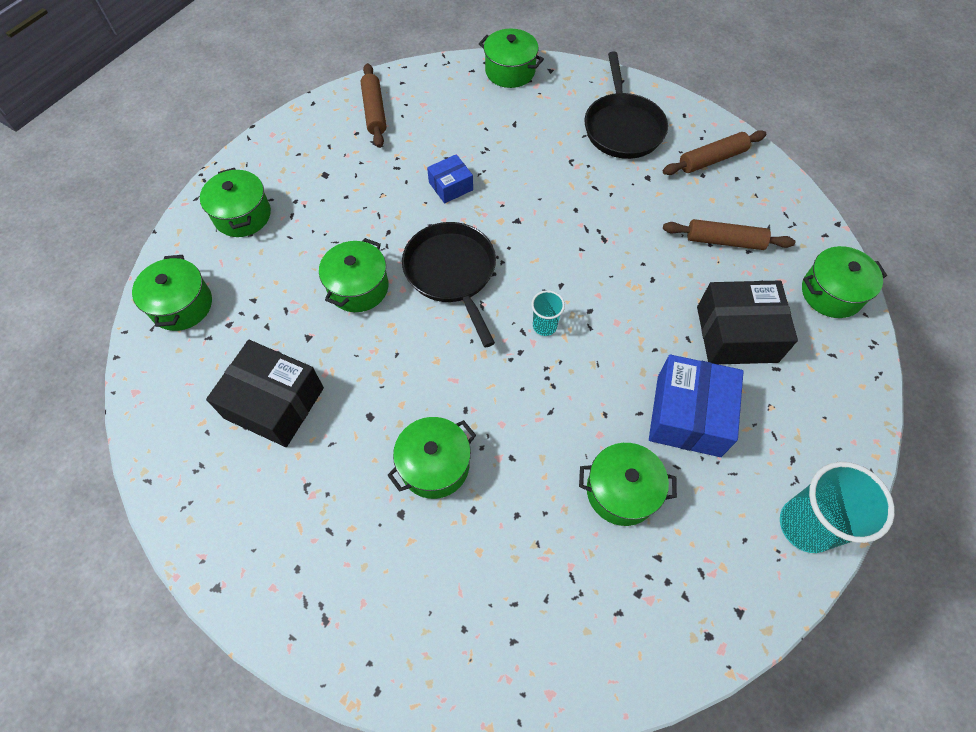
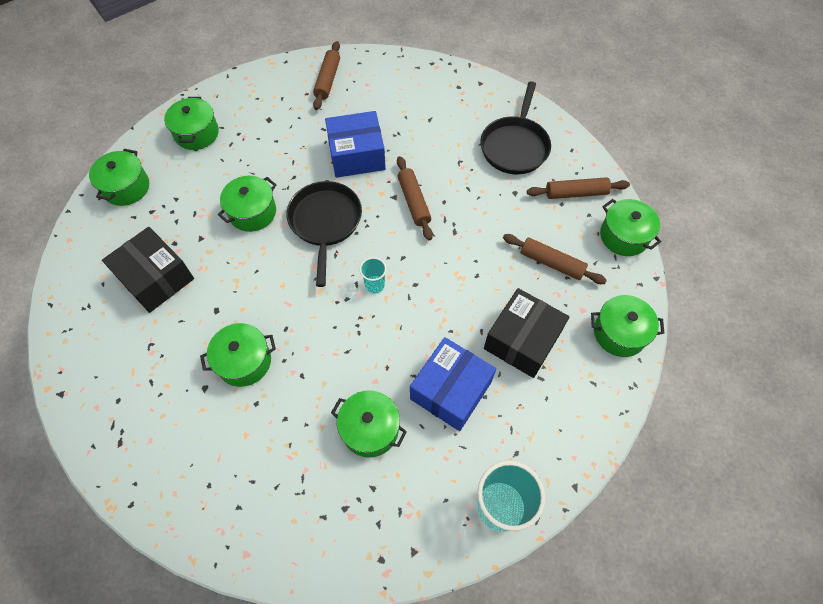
camera: 20 degrees right, 0 degrees up
blue box [427,154,473,203] -> blue box [325,111,386,178], size x1.85
green pot [479,29,544,88] -> green pot moved to [600,199,661,256]
black box [697,280,798,364] -> black box turned 75 degrees counterclockwise [484,288,569,378]
none -> brown rolling pin [397,156,433,240]

